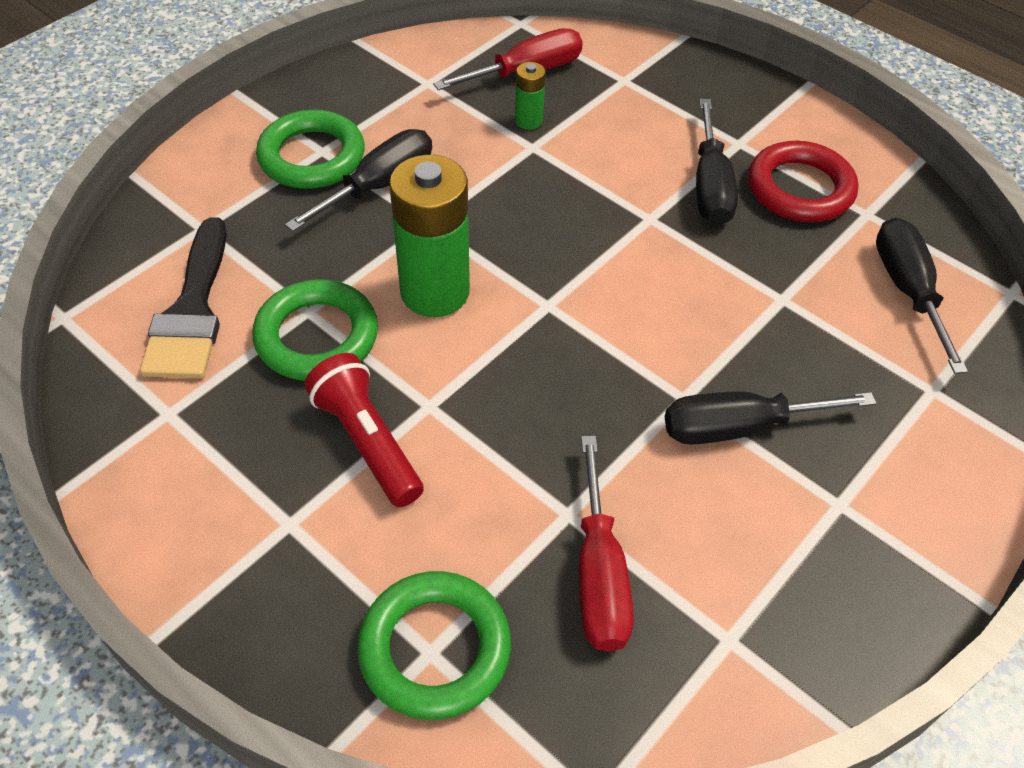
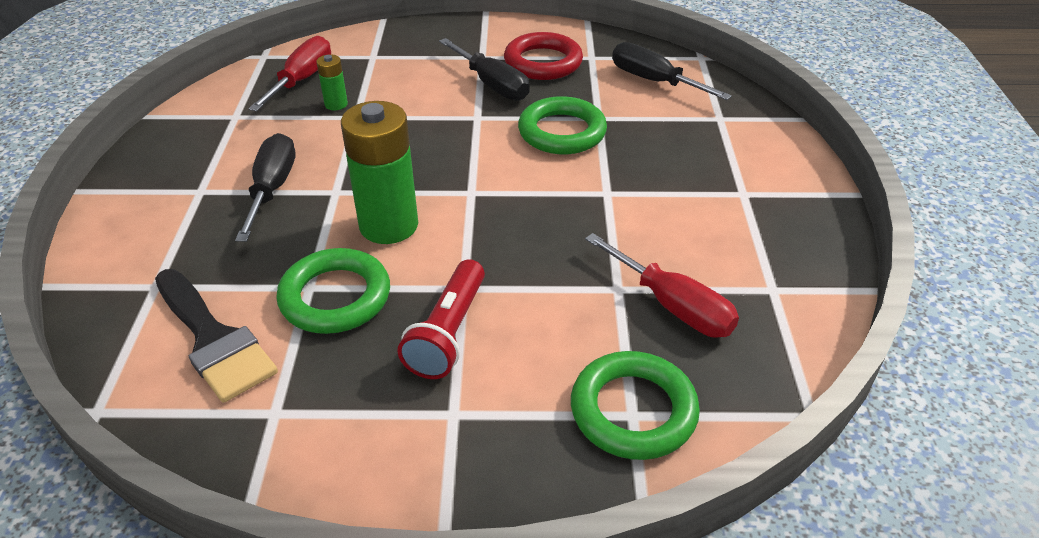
camera: 40 degrees left, 10 degrees down
green ring [256,109,365,189] -> green ring moved to [518,96,607,154]
red flashlight [304,353,424,507] -> red flashlight turned 90 degrees counterclockwise [398,259,485,379]
black screwdriver [665,391,877,445] -> none

